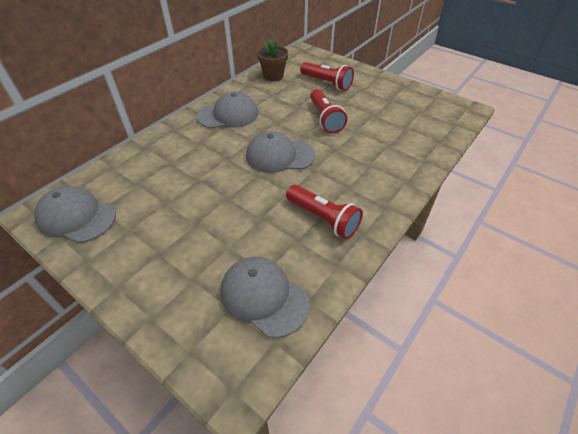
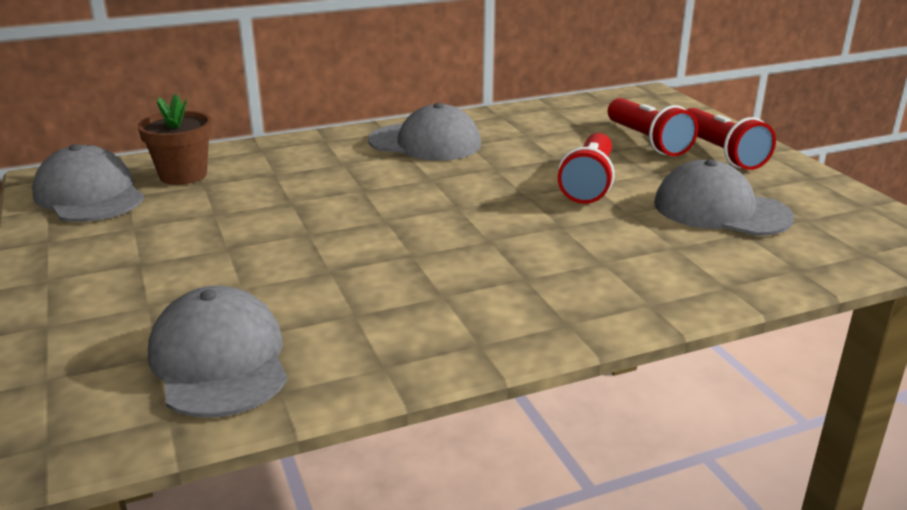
camera: 30 degrees right, 20 degrees down
grey cap [246,131,315,173] -> grey cap moved to [654,159,794,236]
brown flower pot [257,39,288,81] -> brown flower pot moved to [138,94,212,185]
red flashlight [286,185,363,239] -> red flashlight moved to [687,108,776,170]

